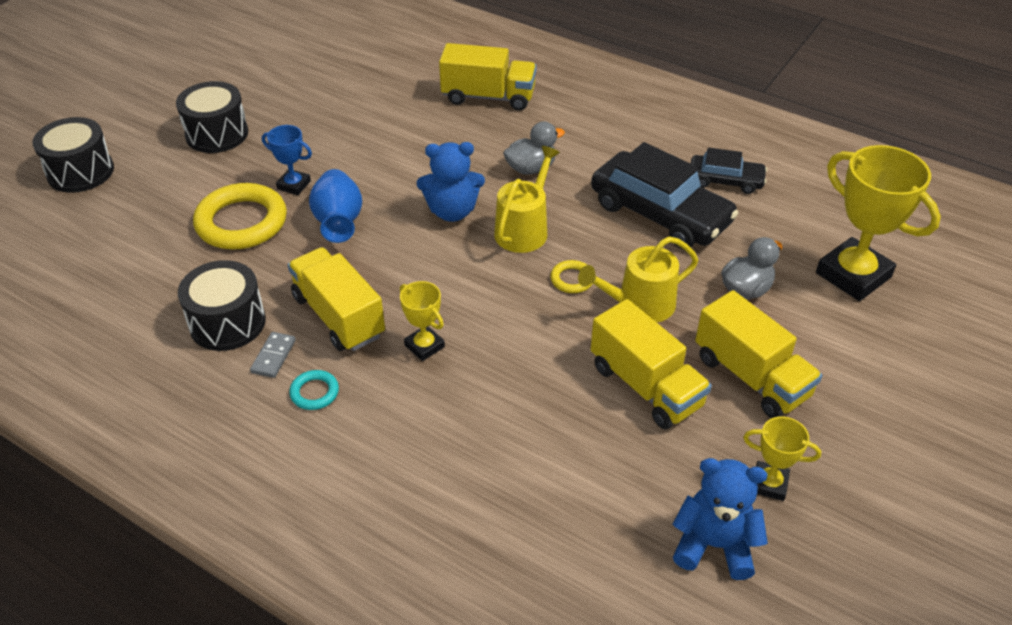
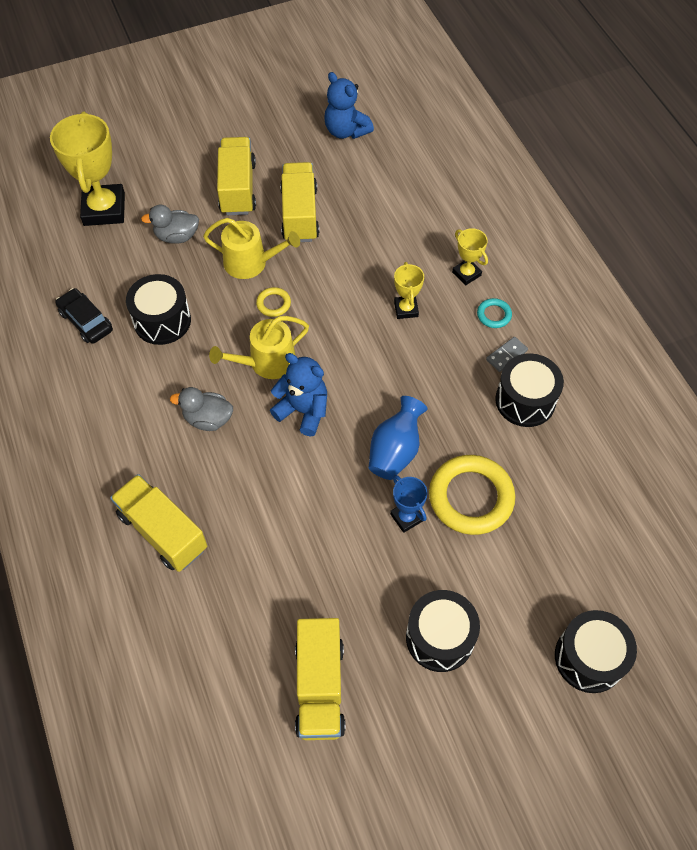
camera: 145 degrees left, 15 degrees up
yellow truck [288,247,385,351] -> yellow truck moved to [295,618,346,740]
black car [591,142,738,249] -> black drum [126,274,191,345]
yellow trophy [743,416,821,501] -> yellow trophy moved to [452,228,488,285]

